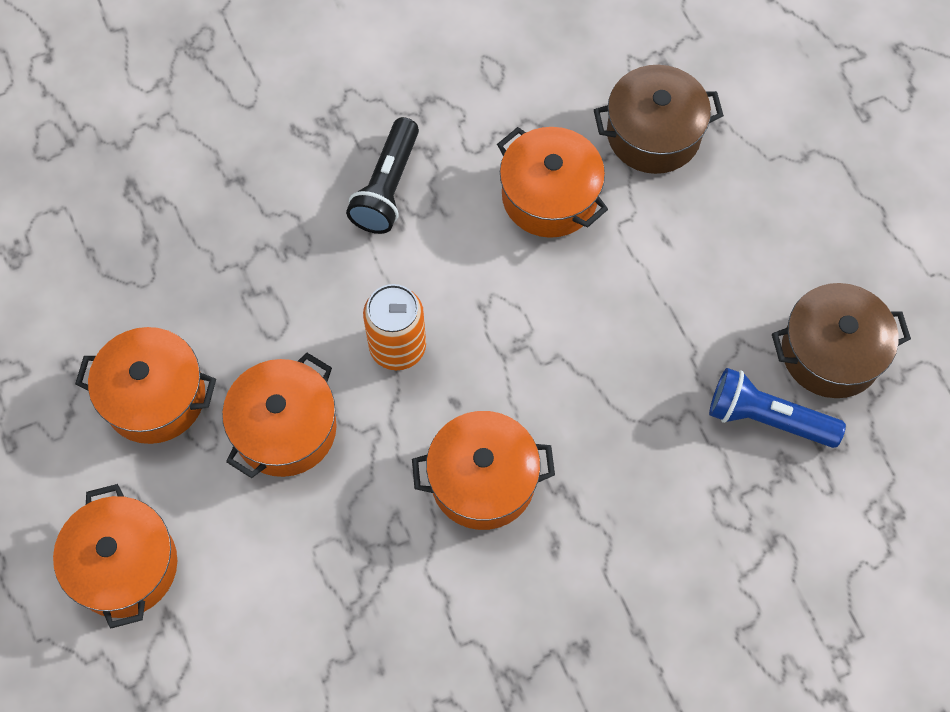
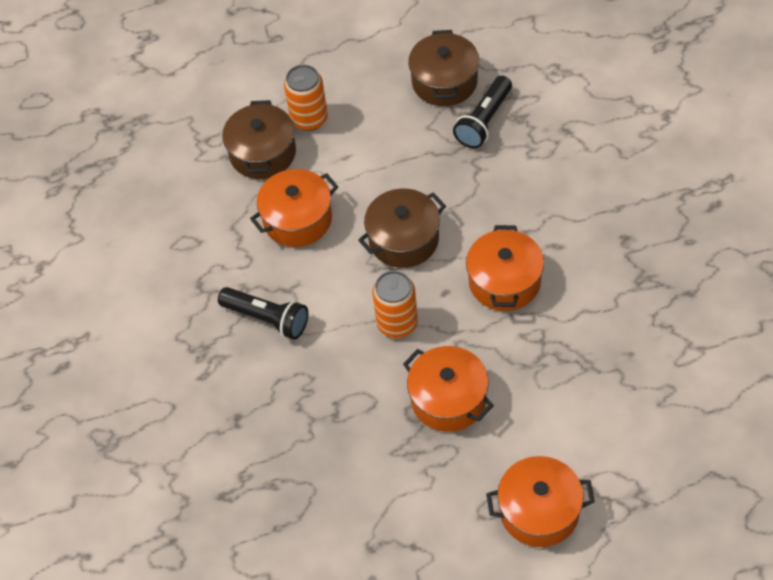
camera: 75 degrees left, 10 degrees down
orange pot [75,327,216,444] -> none
blue flashlight [709,368,846,448] -> black flashlight [453,76,512,148]
none -> orange can [284,65,328,131]
none -> brown pot [358,189,446,268]

